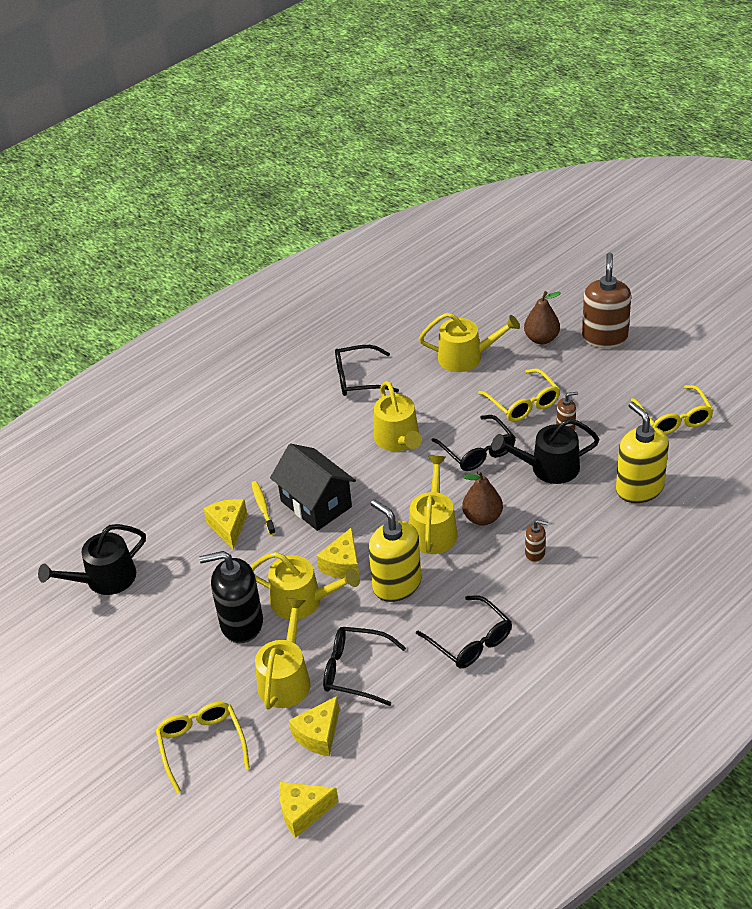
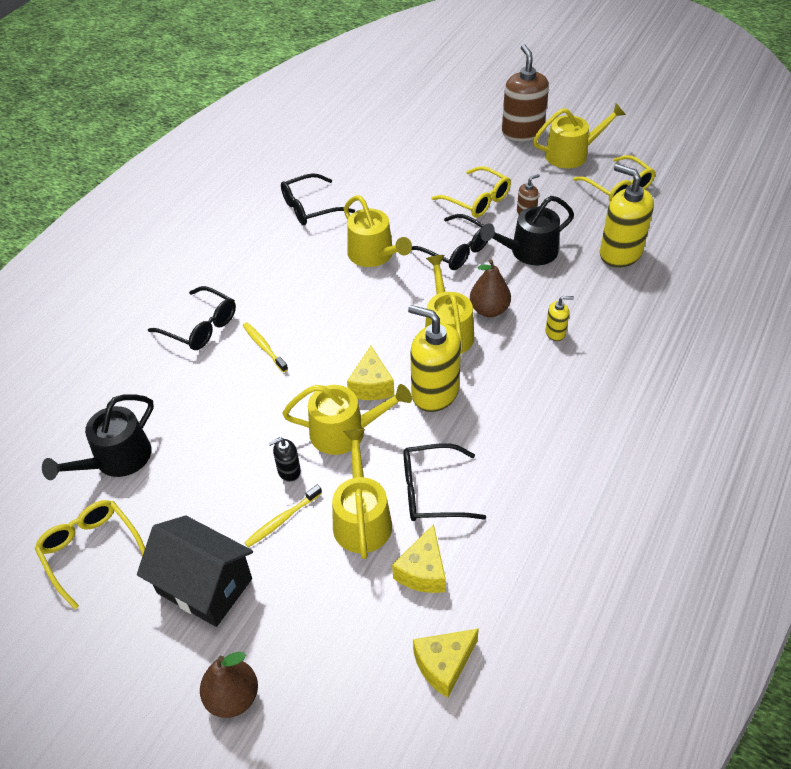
camera: 20 degrees left, 5 degrees up
yellow glasses [156,702,250,793] -> yellow glasses moved to [35,500,145,609]
black soap dispenser [199,551,263,643] -> black soap dispenser [269,437,301,482], size x0.47
yellow cheese [203,499,247,550] -> none
black house [270,443,356,531] -> black house moved to [137,515,253,627]
black glasses [416,595,512,668] -> black glasses moved to [148,286,236,350]
yellow watering can [419,313,520,372] -> yellow watering can moved to [533,103,626,168]
brown pear [524,291,561,344] -> brown pear moved to [200,652,258,718]
brown soap dispenser [525,520,548,562] -> yellow soap dispenser [545,296,574,341]
none -> yellow toothbrush [244,485,322,548]

